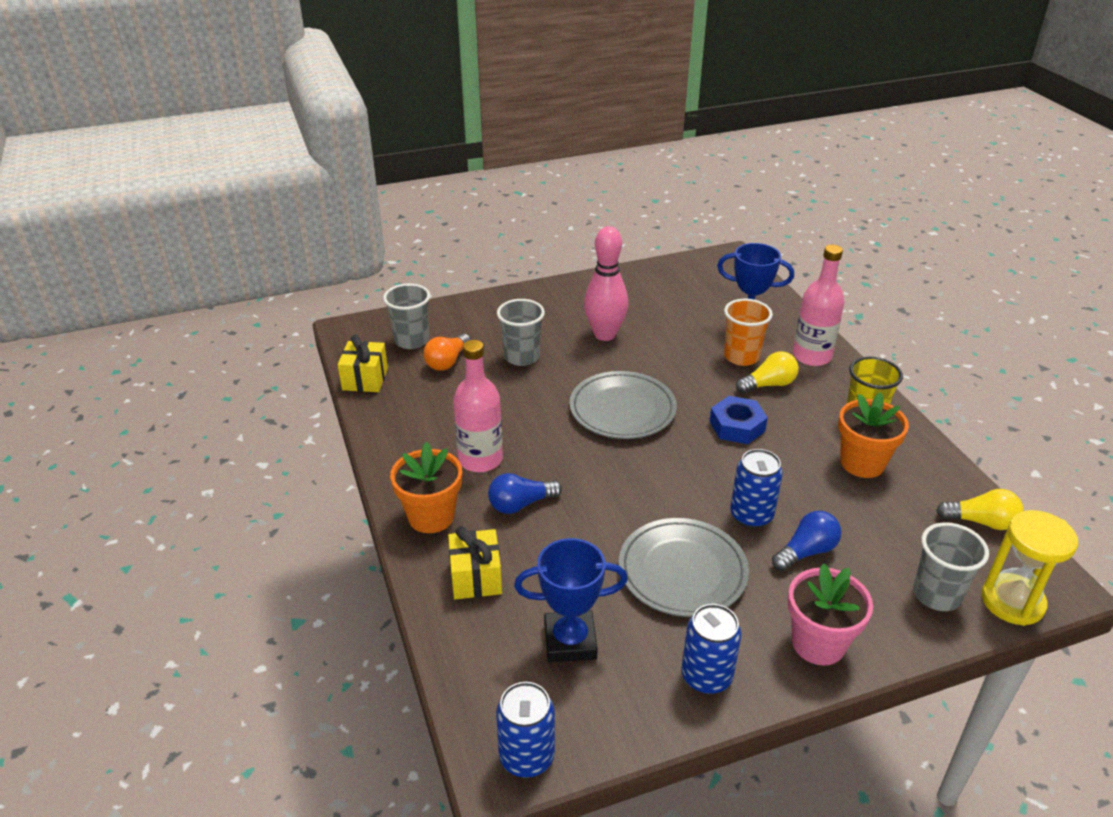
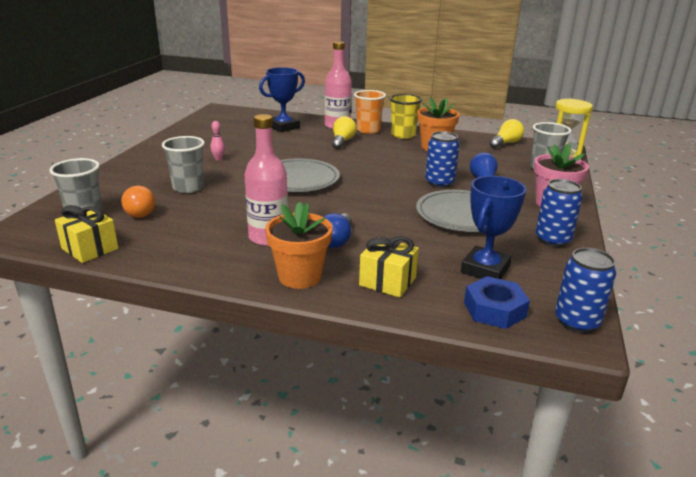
camera: 55 degrees left, 10 degrees down
pink bowling pin [584,226,628,341] -> pink bowling pin [210,121,225,160], size x0.41
blue nut [709,396,768,444] -> blue nut moved to [464,276,530,329]
orange cup [724,299,773,366] -> orange cup moved to [354,90,386,134]

